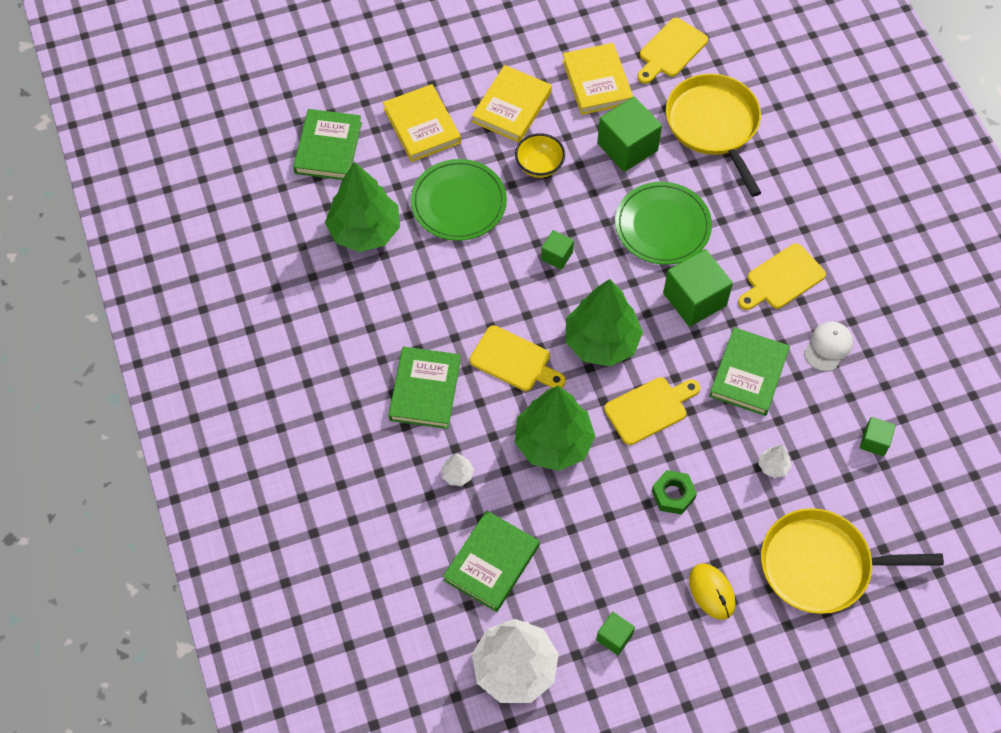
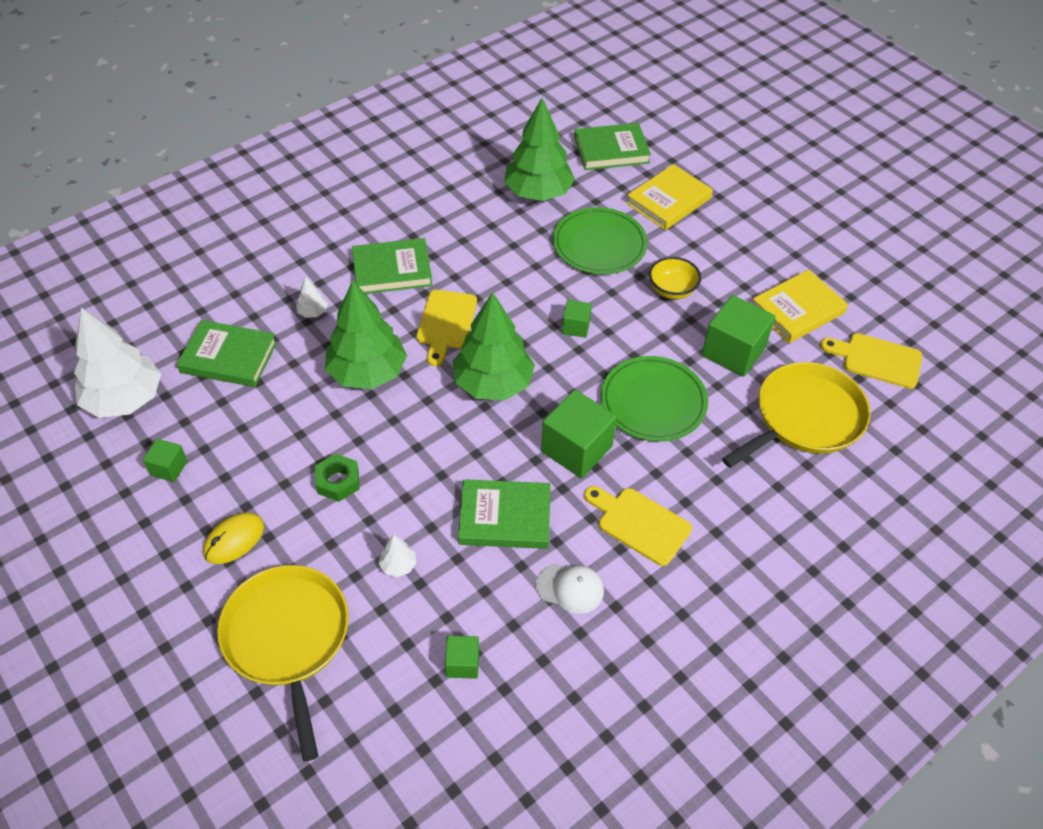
camera: 70 degrees right, 10 degrees down
yellow book [472,65,552,142] -> none
yellow cutting board [604,377,700,445] -> none

